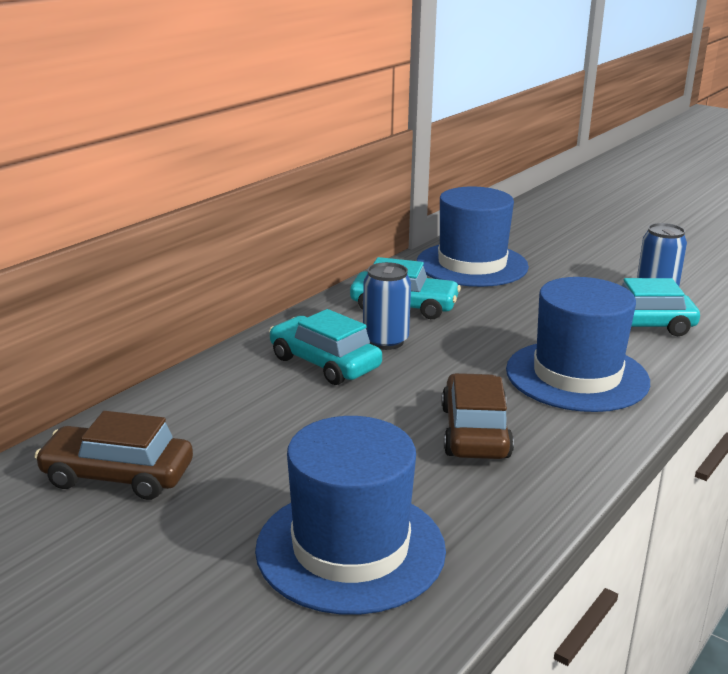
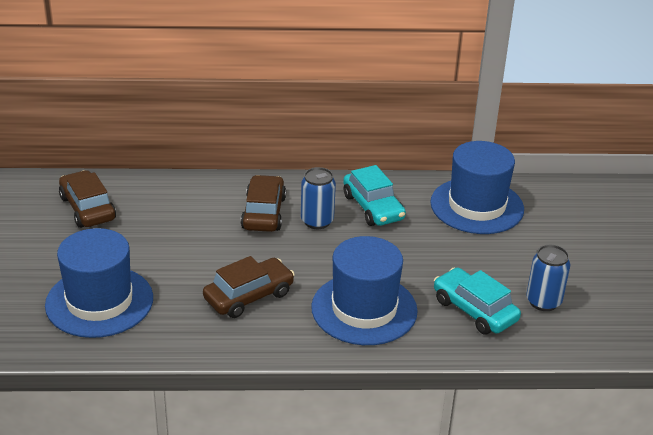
camera: 50 degrees right, 10 degrees up
turquoise car [269,309,382,385] -> brown car [241,175,286,232]

